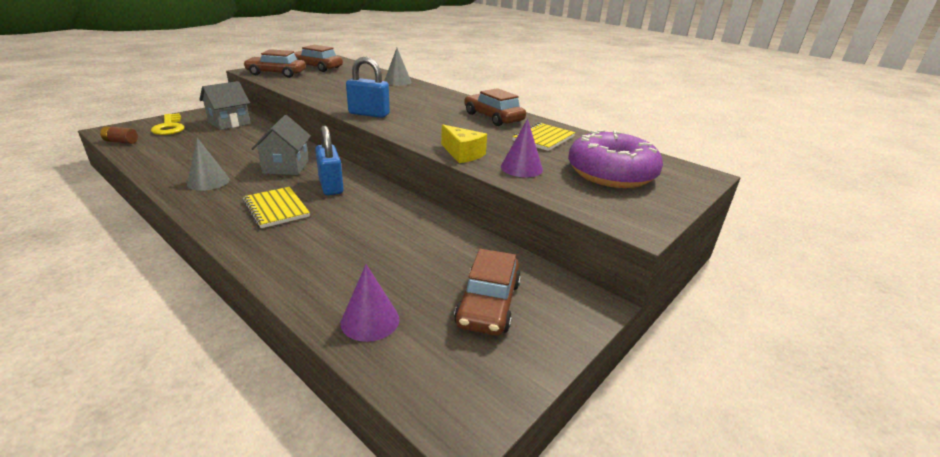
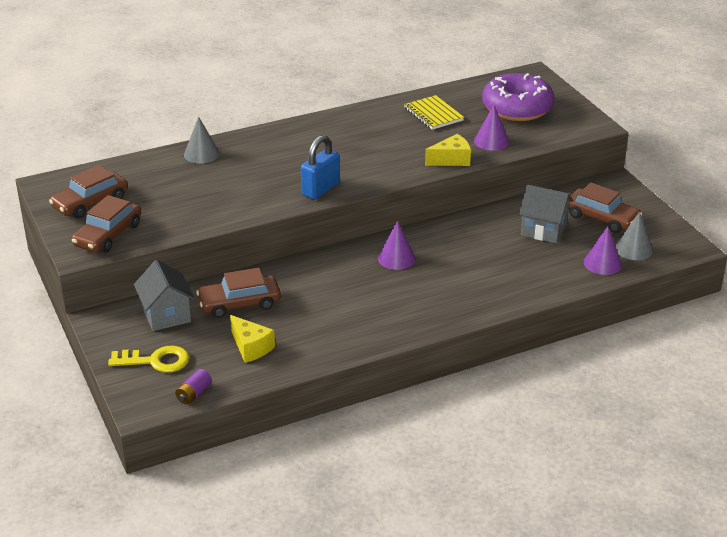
camera: 65 degrees left, 5 degrees up
brown battery [100,126,138,144] -> purple battery [175,369,212,405]
grey cone [187,138,230,191] -> grey cone moved to [615,212,653,260]
yellow notebook [243,187,310,228] -> none
grey house [251,115,311,175] -> grey house moved to [519,185,573,244]
blue padlock [315,126,344,195] -> purple cone [378,221,416,270]
brown car [464,88,526,126] -> brown car moved to [196,268,281,318]
none -> yellow cheese [230,315,275,363]

